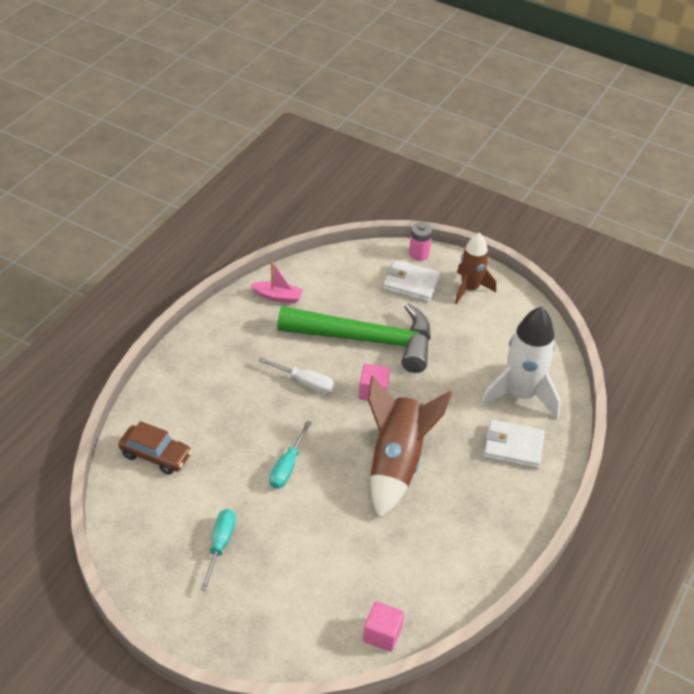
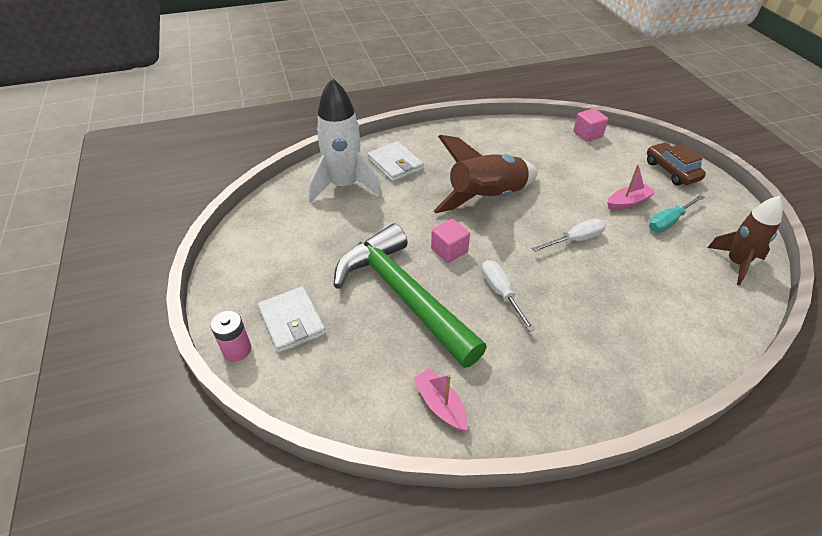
camera: 135 degrees left, 0 degrees up
brown car [118,421,192,475] -> brown car moved to [647,142,706,185]
turquoise screwdriver [269,421,312,489] -> white screwdriver [532,219,606,252]
brown rocket [455,232,496,304] -> brown rocket moved to [707,196,783,285]
none -> pink boat [607,165,656,210]

